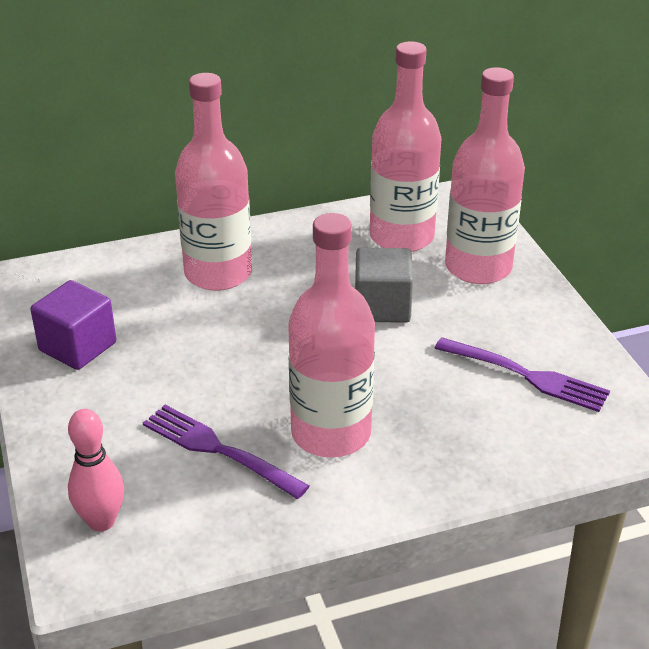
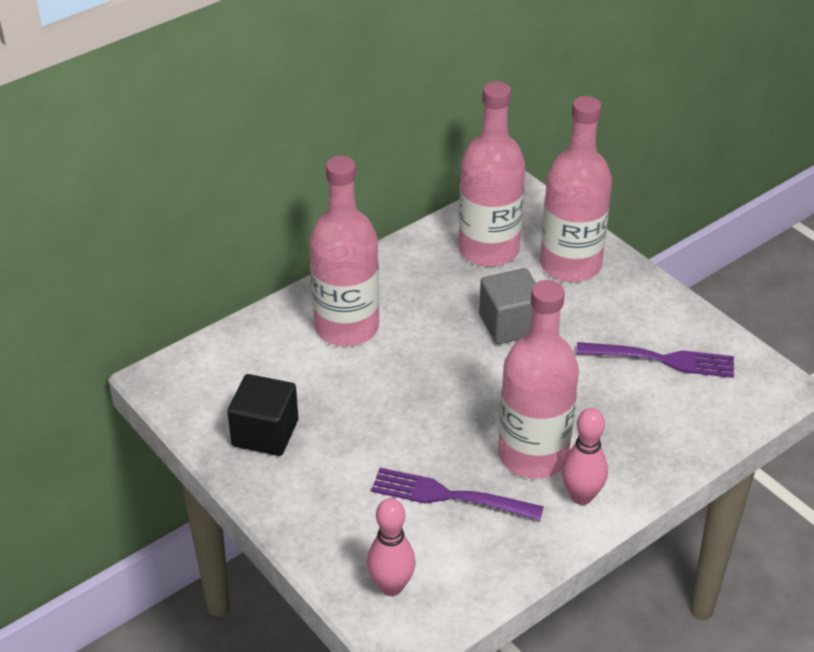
camera: 20 degrees left, 5 degrees up
purple cube [30,280,116,370] -> black cube [227,374,298,456]
none -> pink bowling pin [562,408,608,505]

